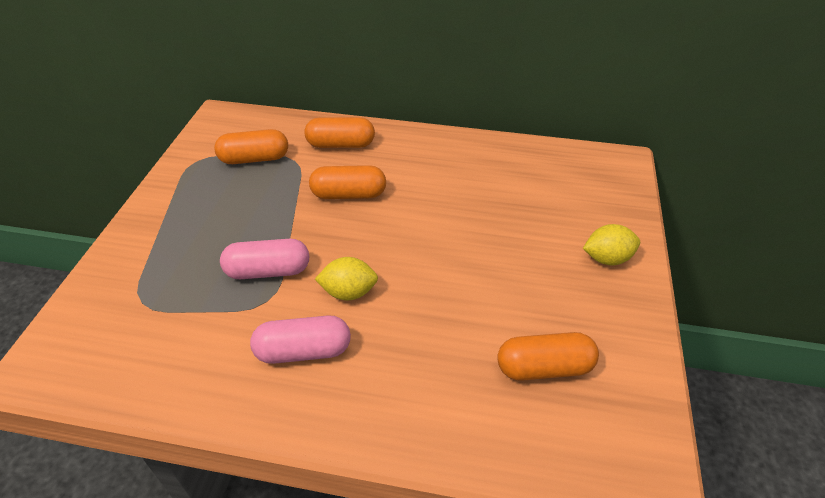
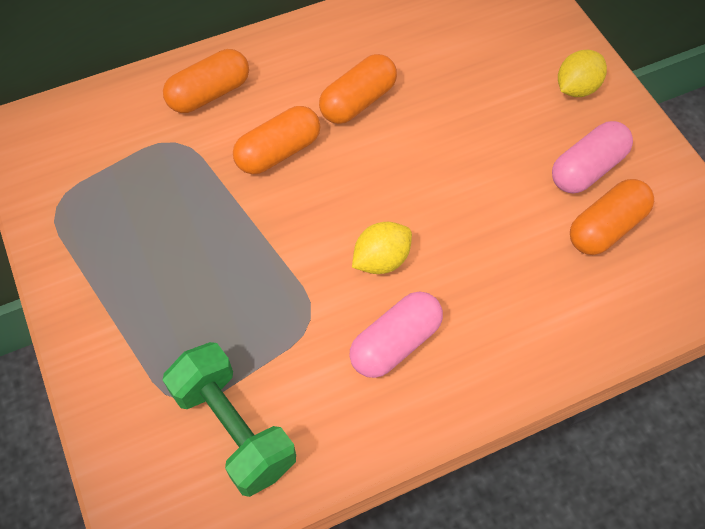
camera: 35 degrees left, 15 degrees up
orange capsule [214,129,288,164] -> orange capsule moved to [319,54,397,124]
pink capsule [220,239,309,279] -> pink capsule moved to [552,121,633,193]
none -> green dumbbell [163,342,296,497]

